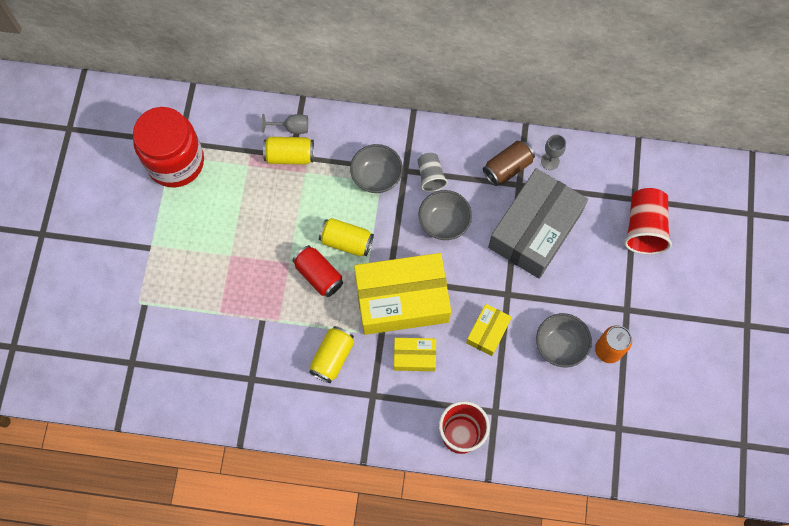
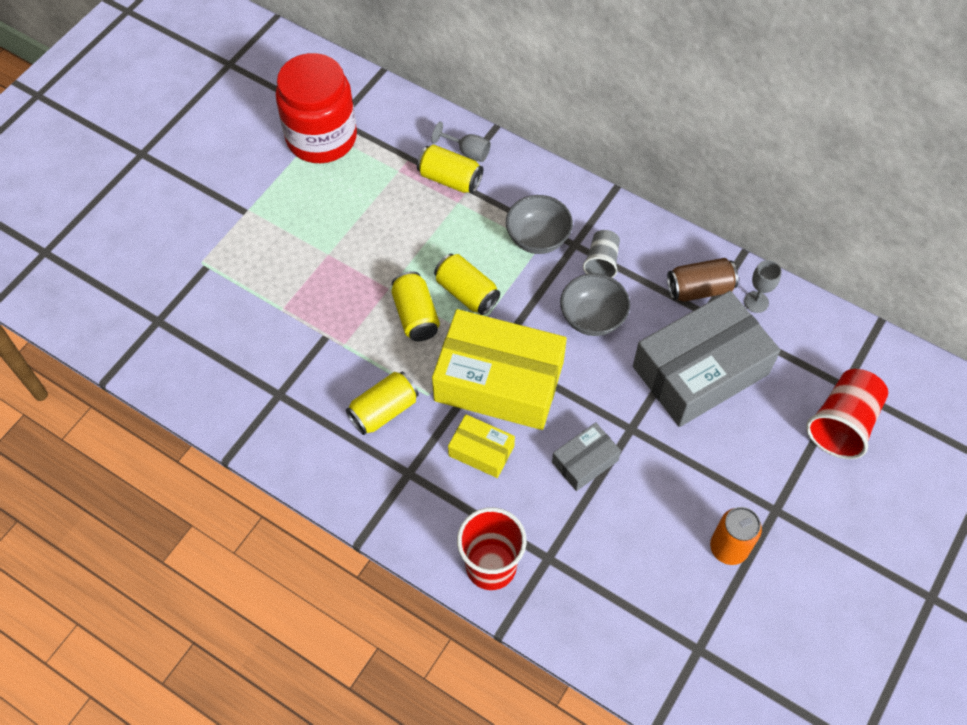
camera: 25 degrees right, 10 degrees down
red can [292,245,343,297] -> yellow can [391,271,440,341]
yellow box [466,304,512,356] -> grey box [552,422,621,491]
grey bowl [536,313,592,367] -> none

